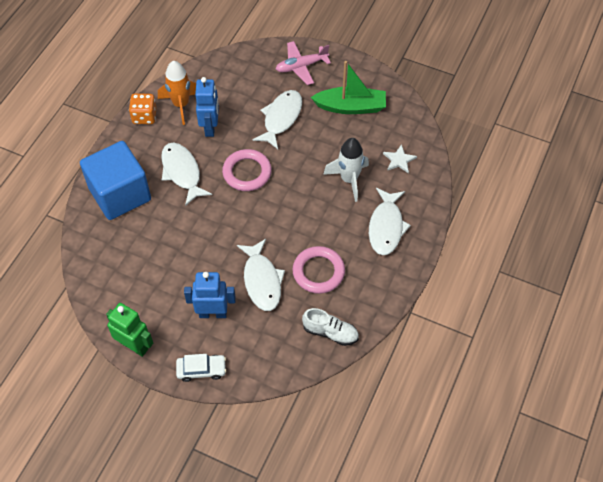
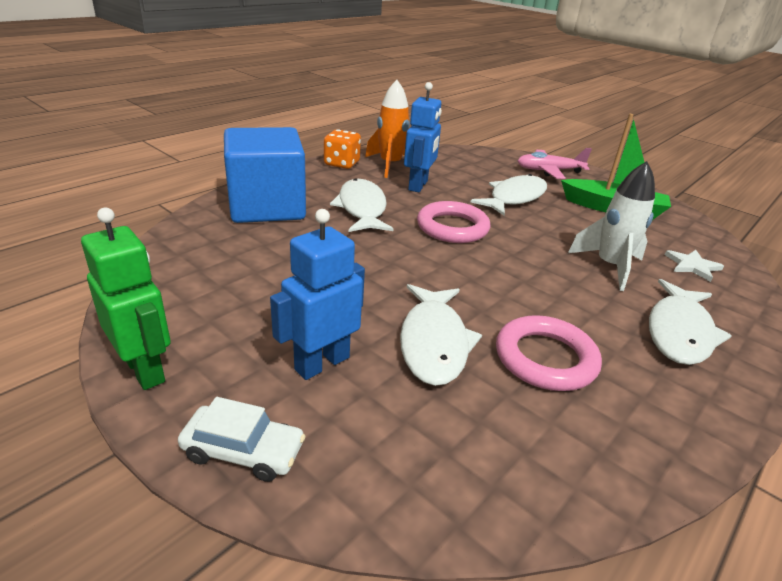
camera: 15 degrees right, 25 degrees down
blue robot [184,272,236,318] -> blue robot turned 60 degrees counterclockwise [270,209,365,380]
white shoe [302,308,359,346] -> none

